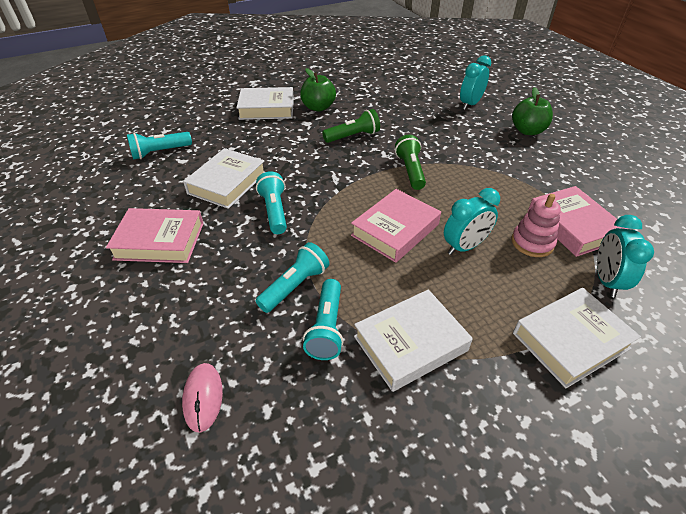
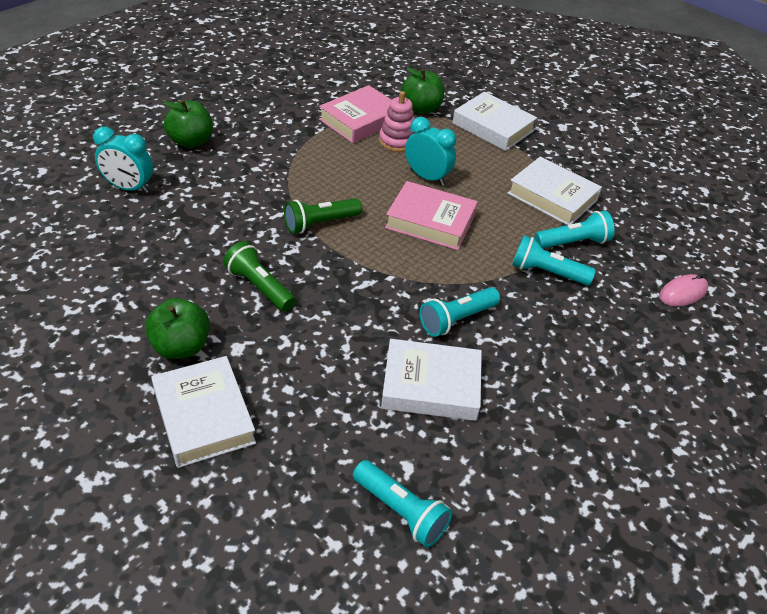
camera: 115 degrees left, 0 degrees up
pink book [106,208,204,263] -> none
turquoise clock [597,215,654,297] -> green apple [401,67,444,114]

